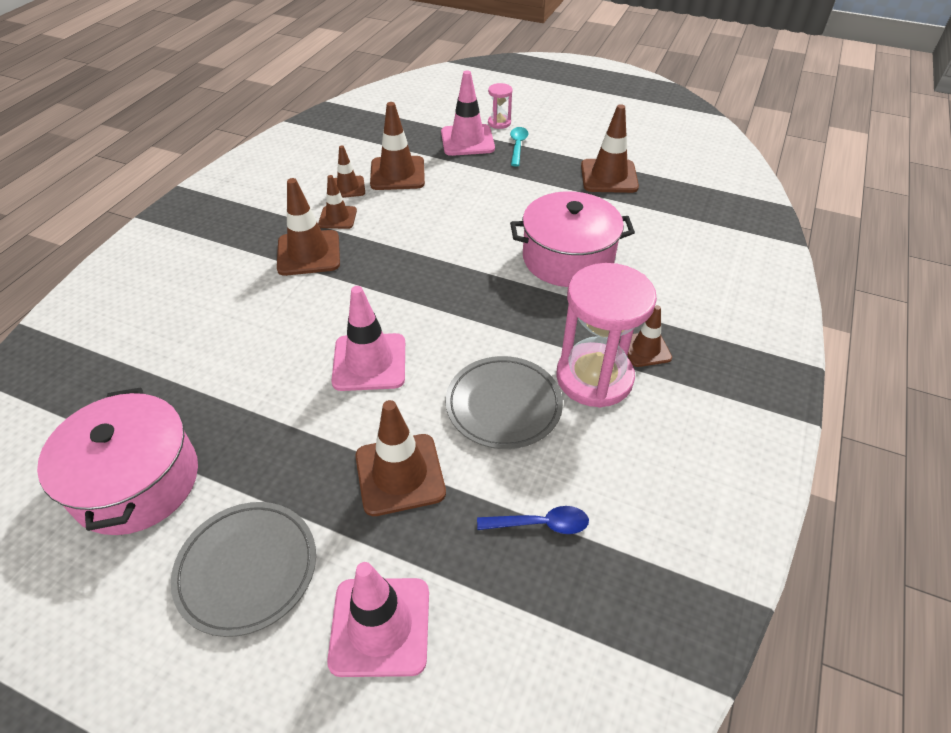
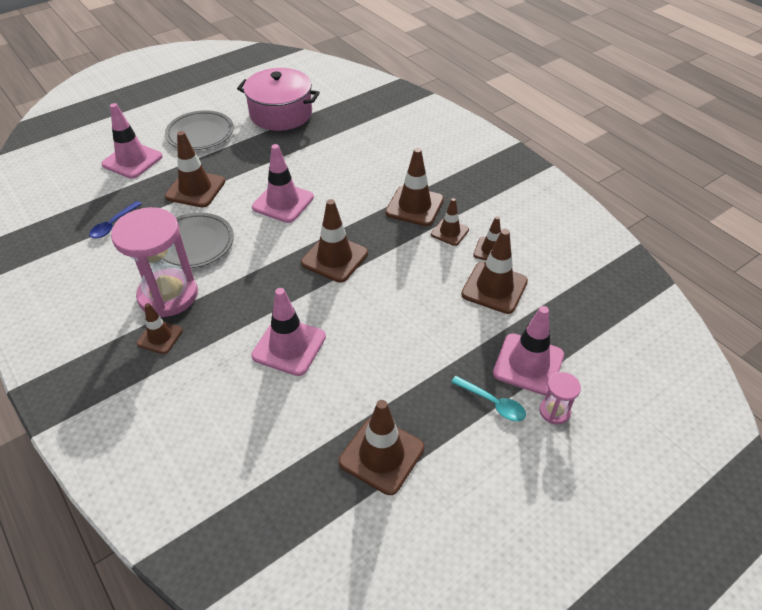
camera: 120 degrees right, 0 degrees up
pink pot [510,191,635,287] -> pink traffic cone [251,288,326,376]
none -> brown traffic cone [301,199,368,283]

